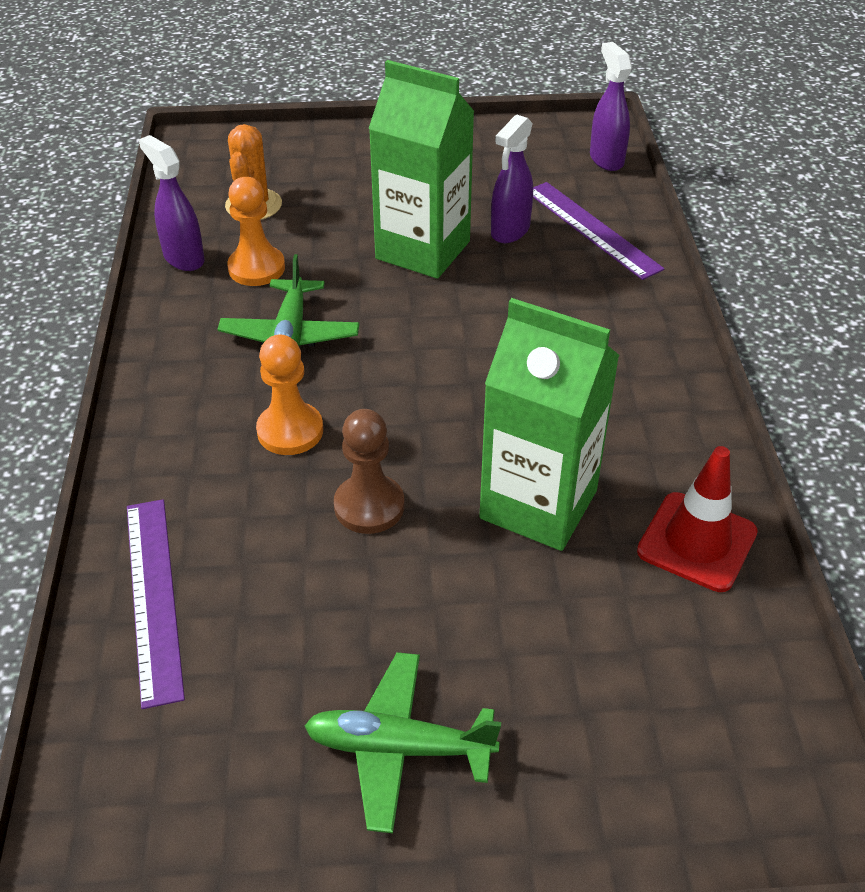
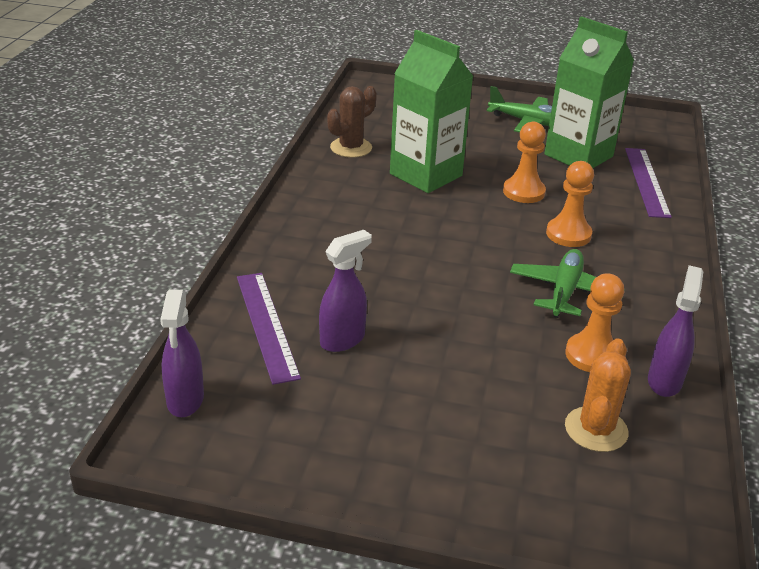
camera: 165 degrees left, 10 degrees down
purple spray bottle [139,135,205,271] -> purple spray bottle turned 135 degrees counterclockwise [648,265,703,397]
brown pawn [334,409,404,534] -> orange pawn [503,122,546,203]
green carton [368,60,475,279] -> green carton moved to [544,16,634,168]
red traffic cone [637,446,758,592] -> brown cactus [327,86,377,158]

